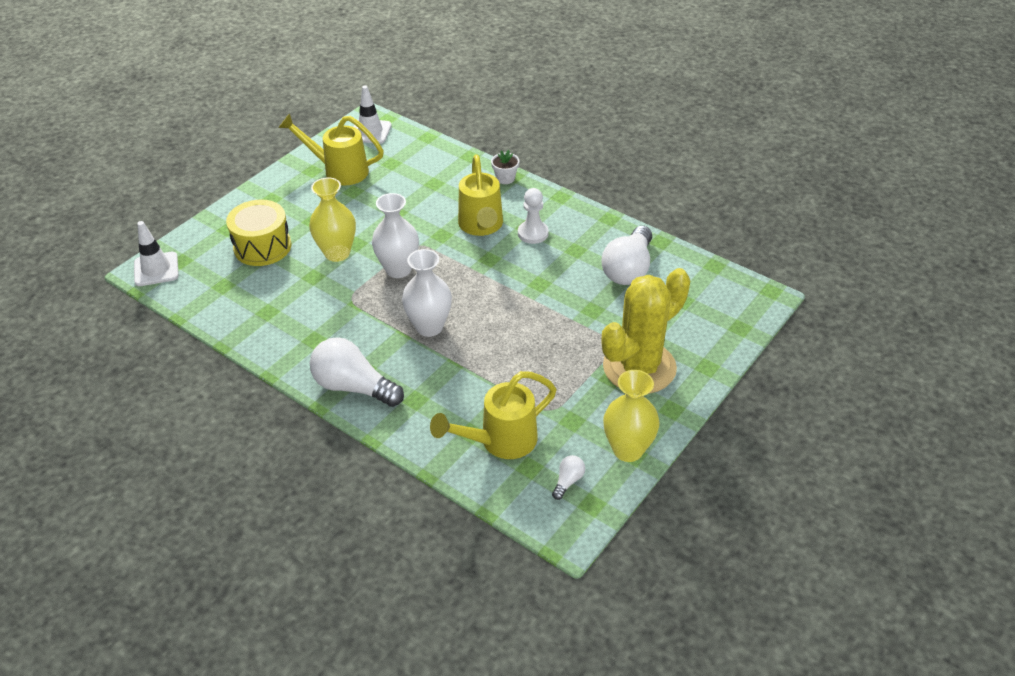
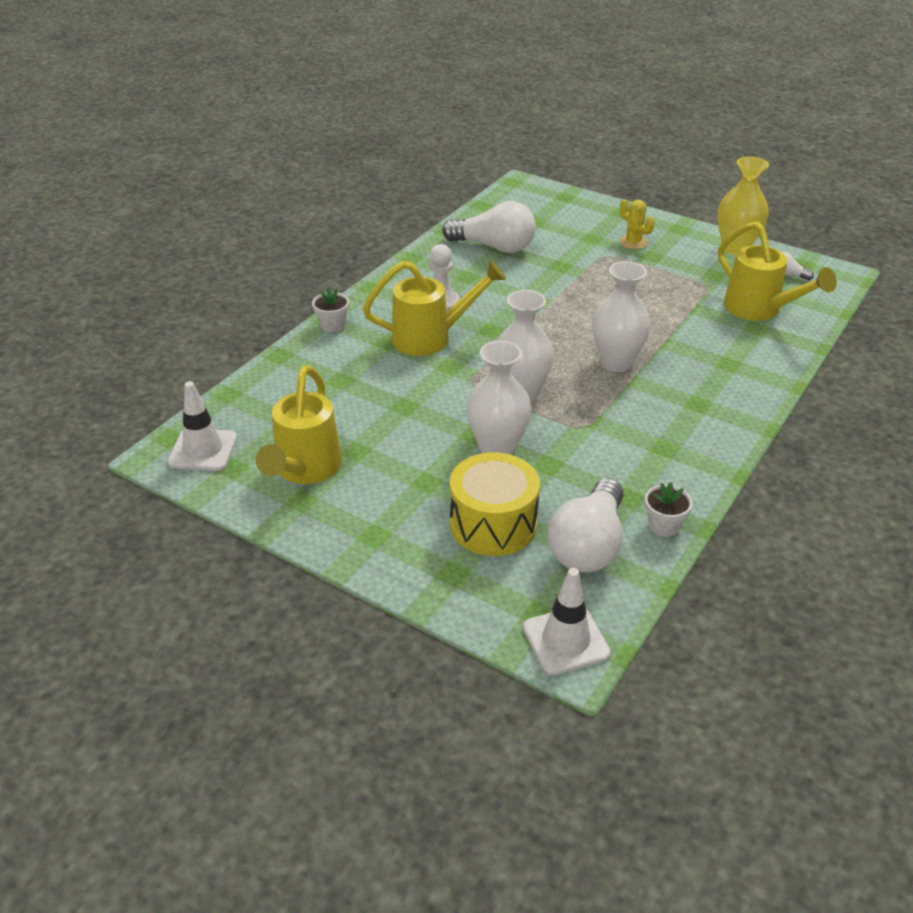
camera: 95 degrees left, 5 degrees down
yellow vase [309,178,356,262] -> white vase [467,341,531,455]
white light bulb [310,337,404,407] -> white light bulb moved to [548,478,623,572]
yellow cactus [601,268,690,394] -> yellow cactus [619,199,655,249], size x0.41
none -> white flower pot [645,482,693,537]

